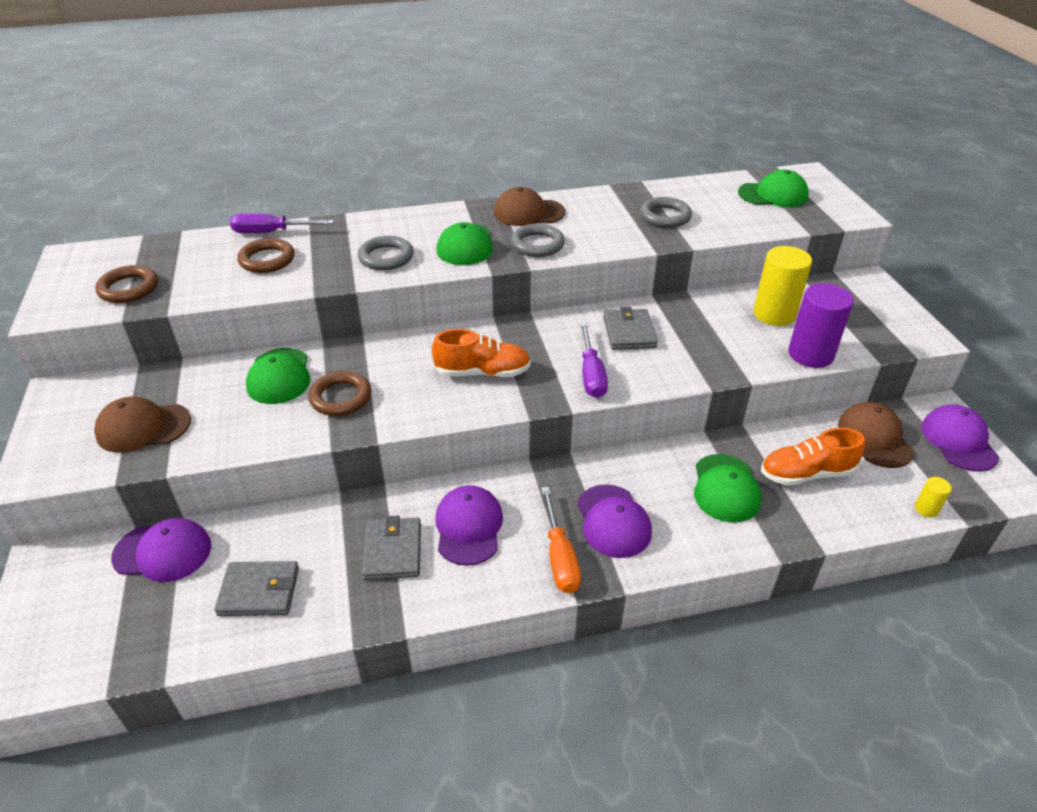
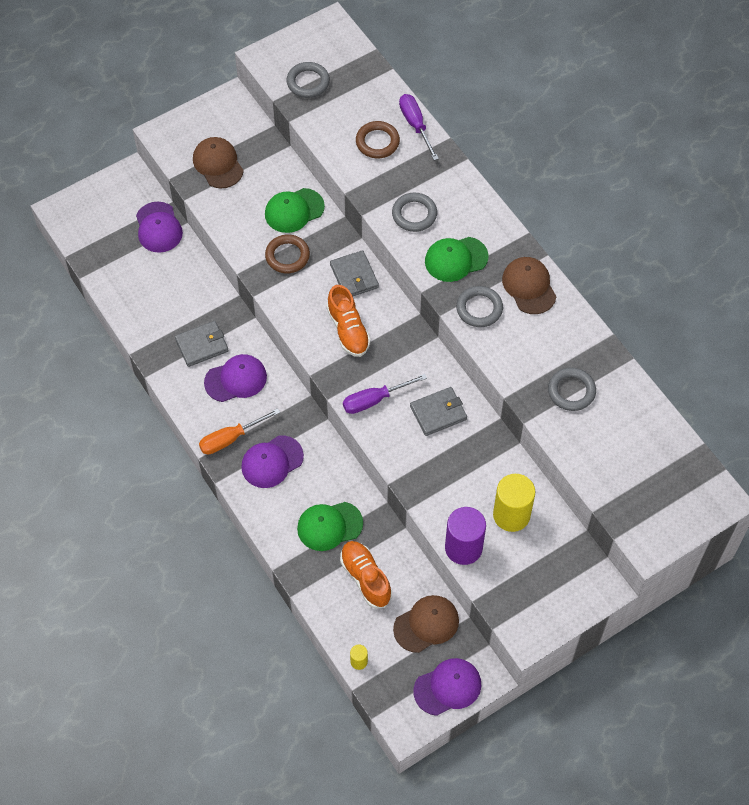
camera: 70 degrees right, 20 degrees up
brown ring [95,265,158,303] -> grey ring [287,62,330,98]
grey wallet [214,561,299,616] -> grey wallet moved to [330,250,379,296]
green cap [738,170,809,207] -> none

